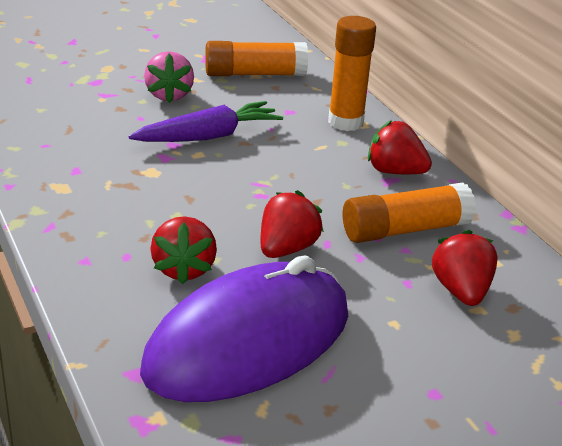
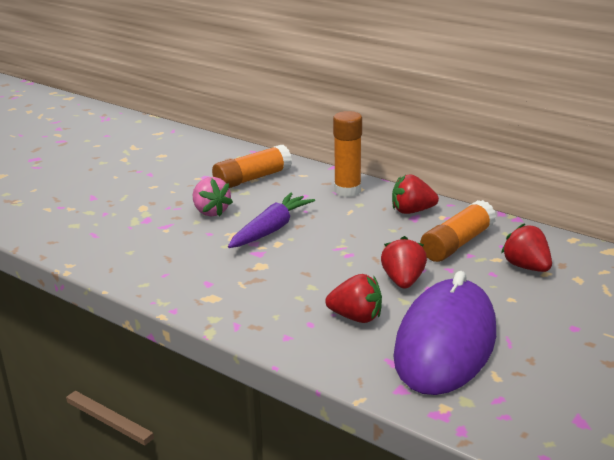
camera: 25 degrees left, 5 degrees down
red strawberry [150,216,217,284] -> red strawberry turned 45 degrees counterclockwise [325,274,382,323]

